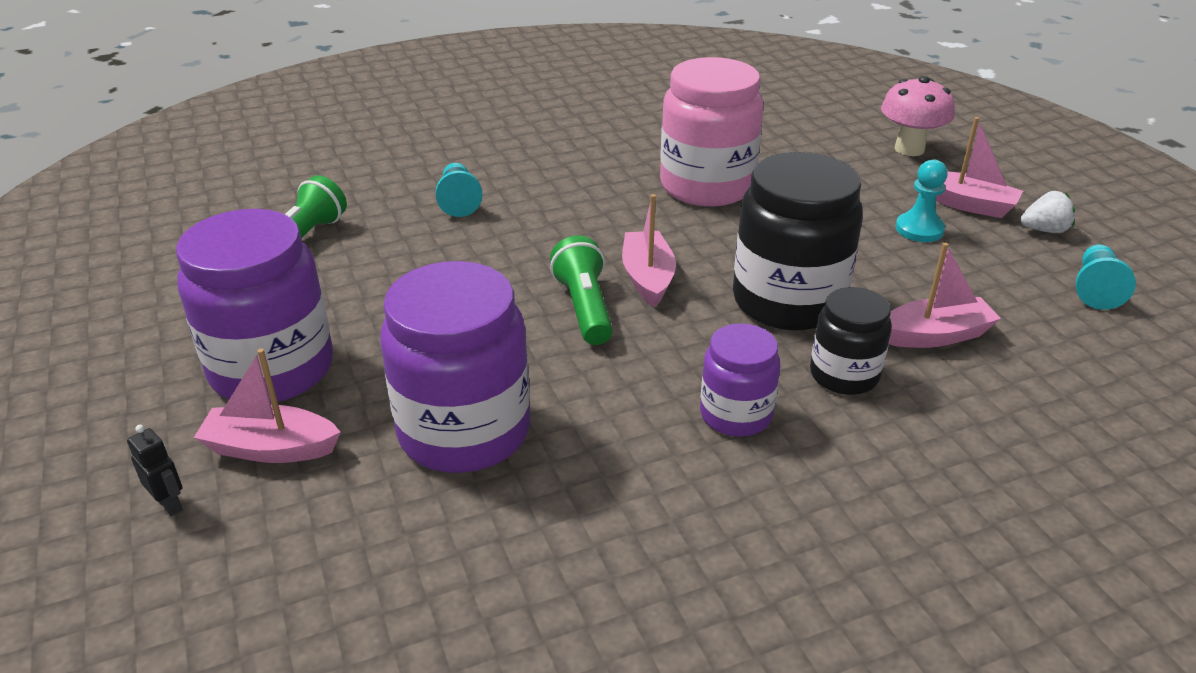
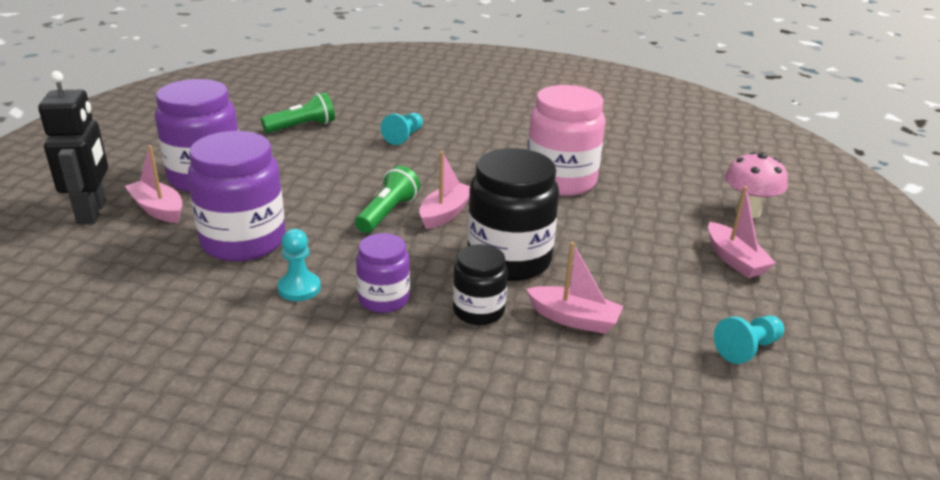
camera: 35 degrees right, 5 degrees down
black robot [127,425,183,516] -> black robot [38,71,108,224], size x2.49
turquoise pawn [895,160,948,242] -> turquoise pawn moved to [277,229,321,301]
white strawberry [1021,191,1075,233] -> none

